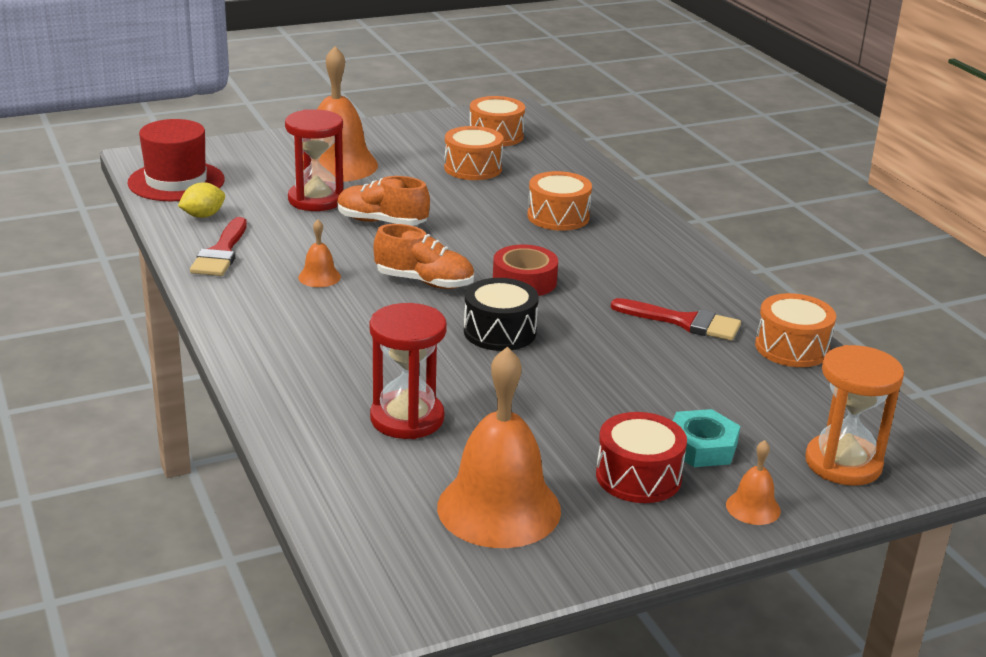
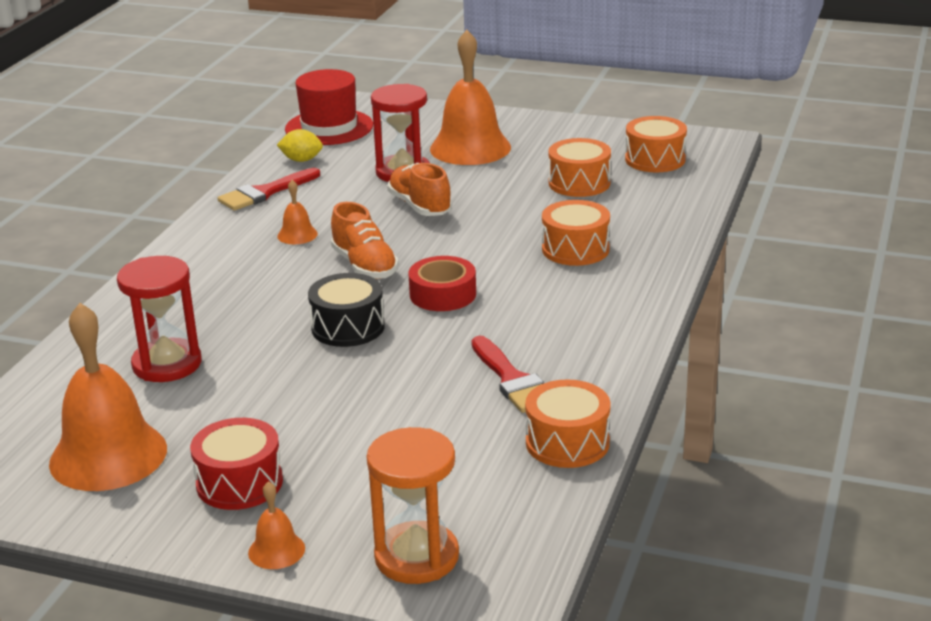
camera: 45 degrees right, 0 degrees up
turquoise nut [673,409,740,467] -> none

